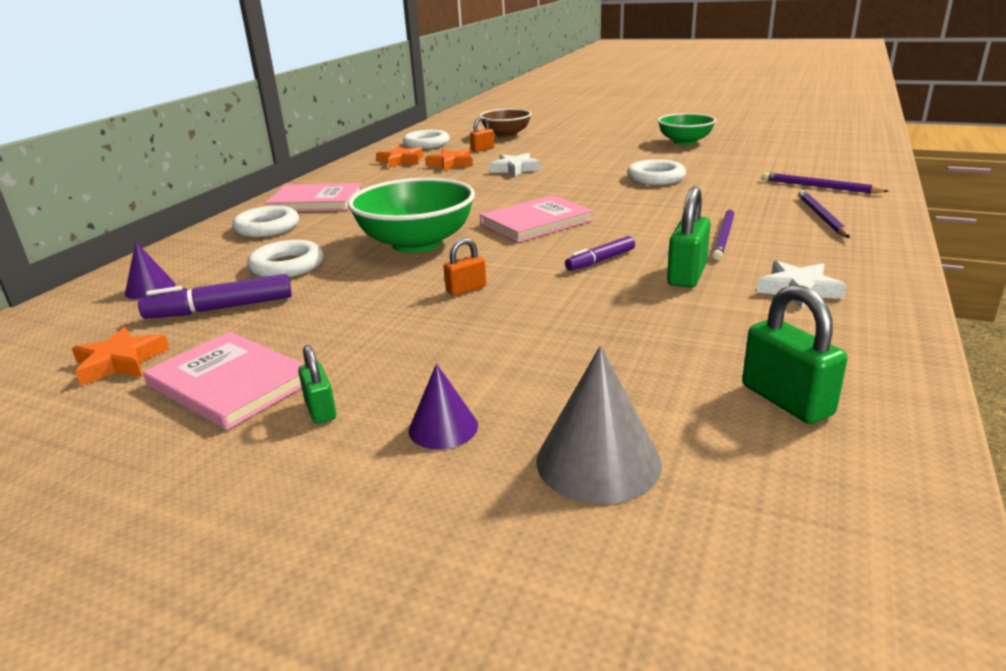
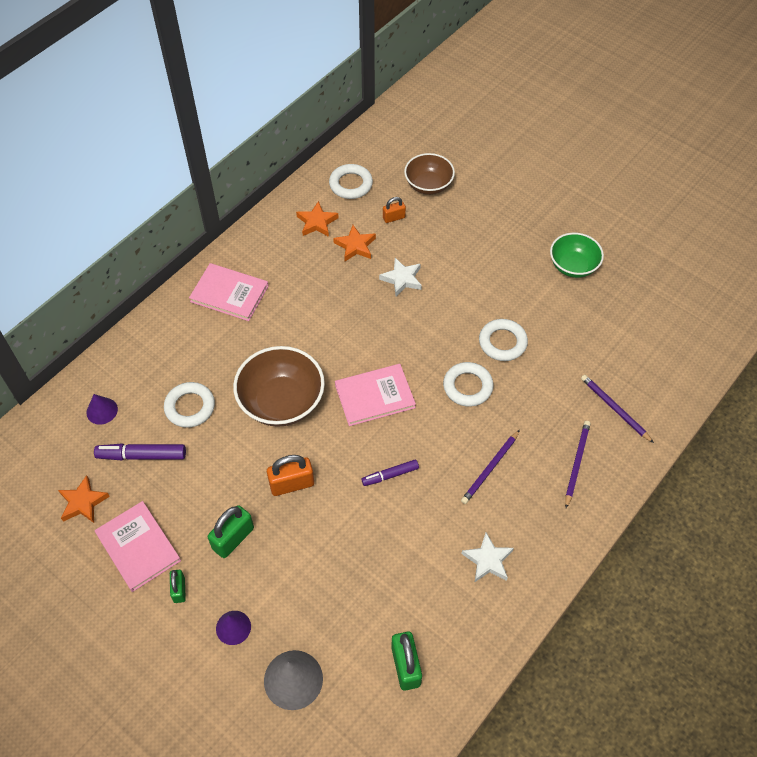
camera: 15 degrees right, 30 degrees up
white ring [232,206,299,237] -> white ring moved to [443,362,493,407]
green bowl [348,178,475,253] -> brown bowl [233,346,325,427]
orange padlock [444,238,486,296] -> orange padlock [267,455,314,496], size x1.67
green padlock [667,187,711,288] -> green padlock moved to [208,505,254,558]

